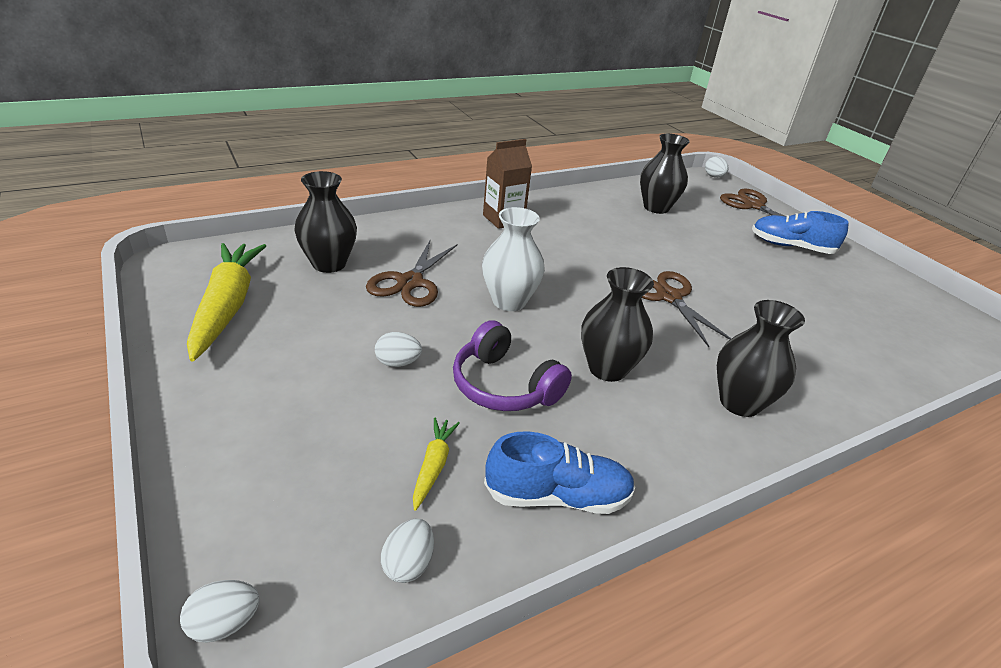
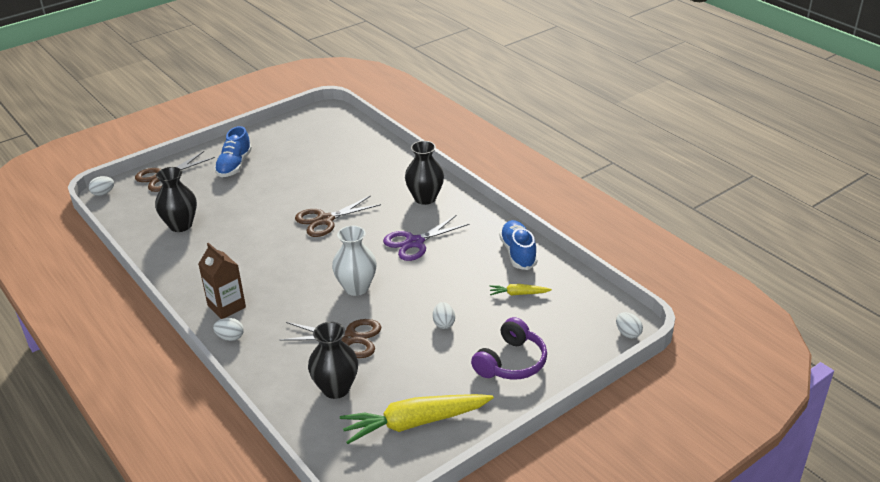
camera: 95 degrees left, 0 degrees up
white egg [381,518,434,583] -> white egg moved to [213,318,244,341]
purple headphones [453,320,572,411] -> purple headphones moved to [471,317,547,380]
black vase [581,267,654,382] -> purple scissors [383,215,470,261]

